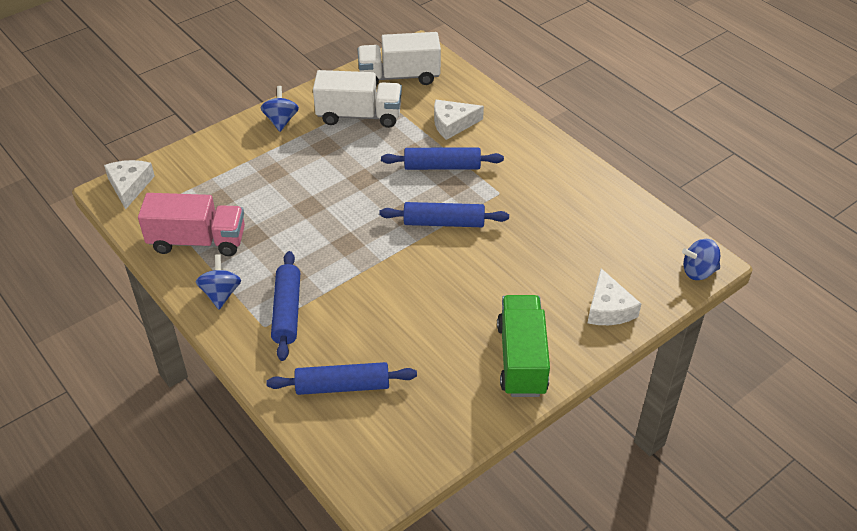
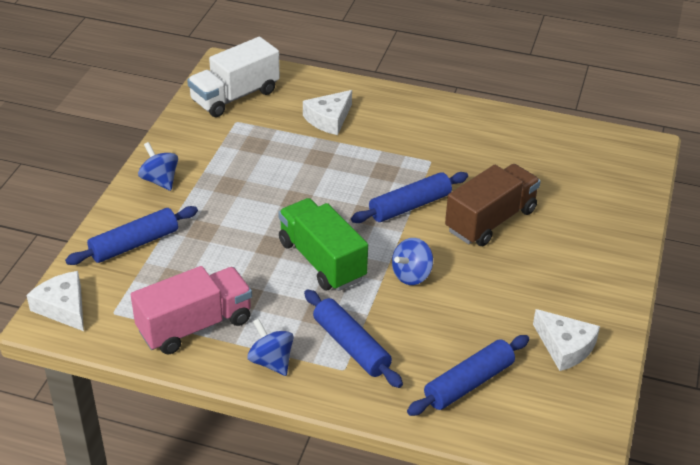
camera: 35 degrees left, 5 degrees down
white truck [313,70,402,128] -> none
blue rolling pin [381,147,504,170] -> blue rolling pin moved to [65,206,198,265]
green truck [497,295,550,397] -> green truck moved to [278,198,368,291]
white cheese [588,268,641,325] -> white cheese moved to [533,309,600,371]
blue spinning top [682,239,720,280] -> blue spinning top moved to [392,238,433,285]
none -> brown truck [445,164,541,246]

